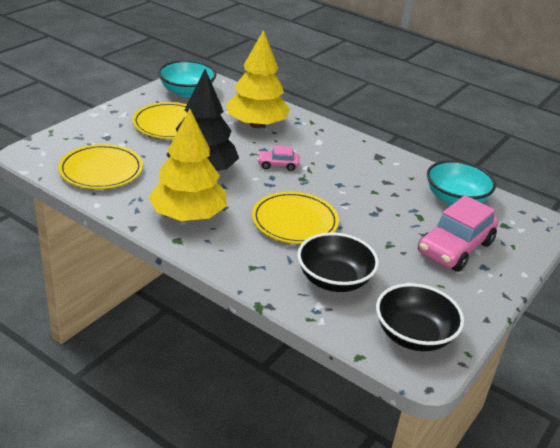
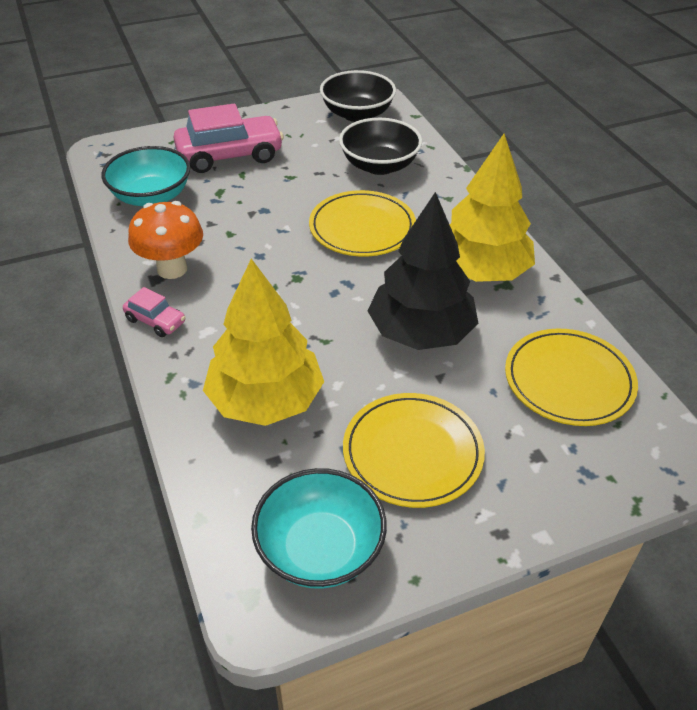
camera: 145 degrees left, 10 degrees up
pink car [258,146,299,171] -> pink car moved to [123,287,186,337]
none -> orange mushroom [128,201,203,279]

